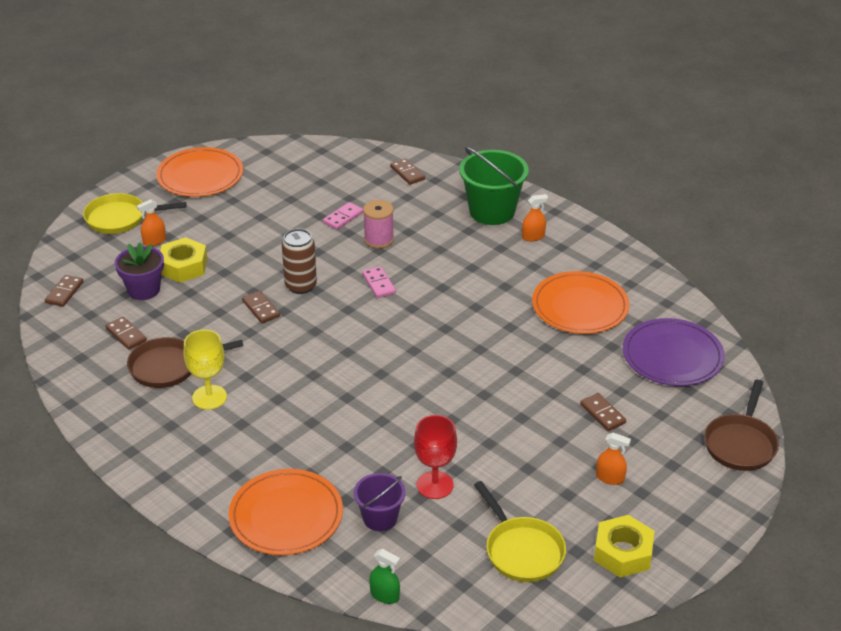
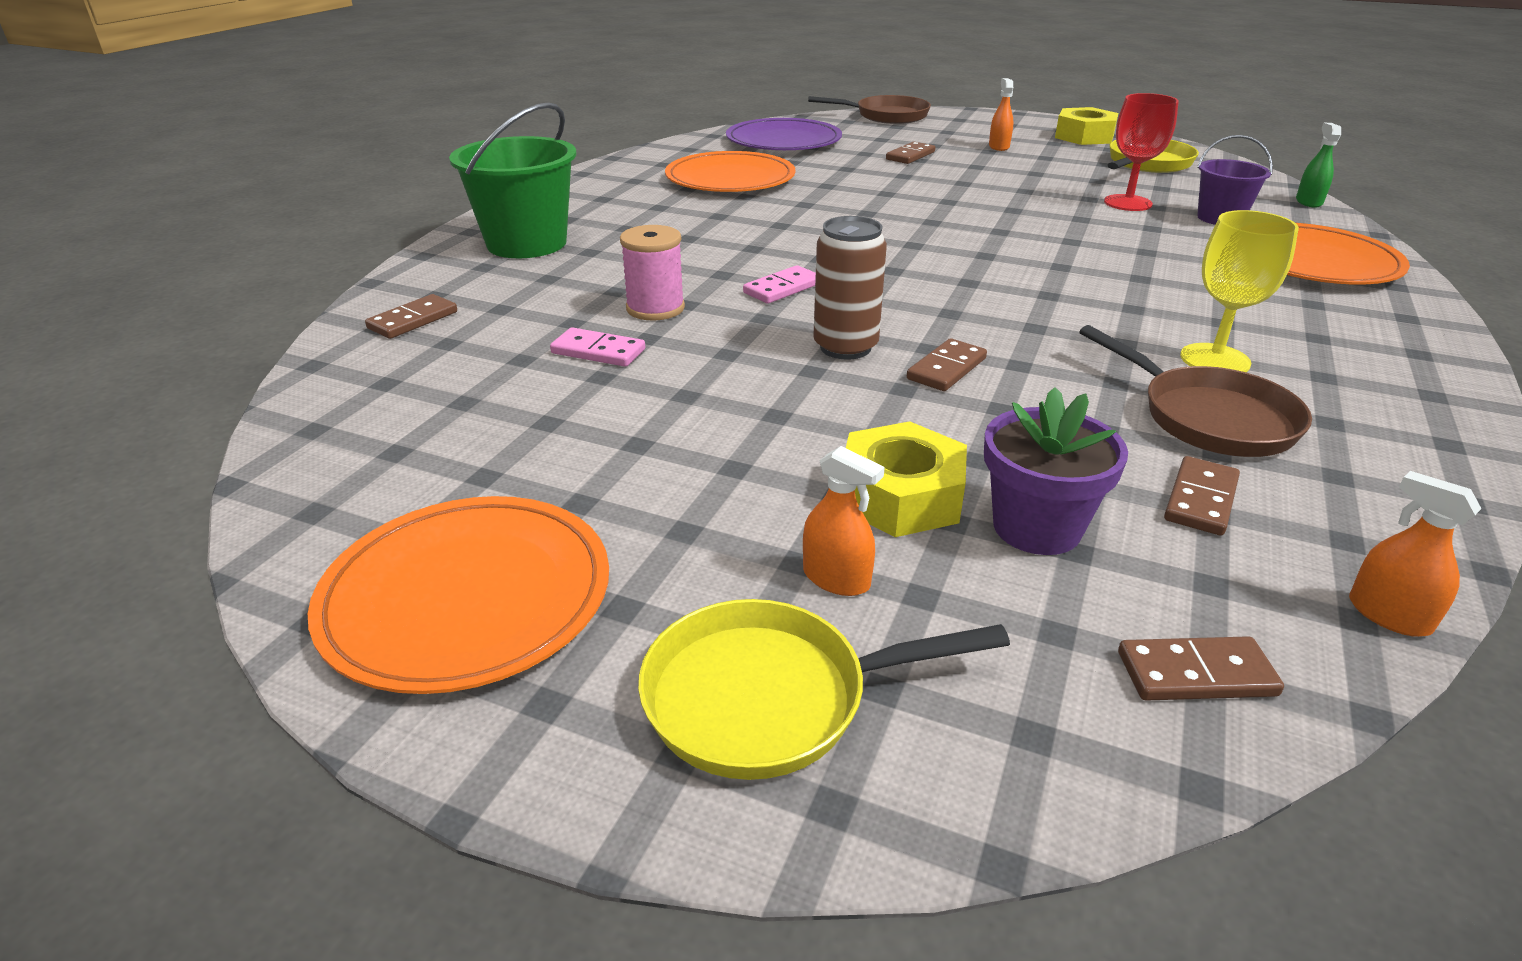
camera: 110 degrees left, 5 degrees down
yellow pan [83,193,186,234] -> yellow pan turned 105 degrees clockwise [638,599,1010,780]
orange spray bottle [522,194,548,241] -> orange spray bottle moved to [1349,471,1482,637]

